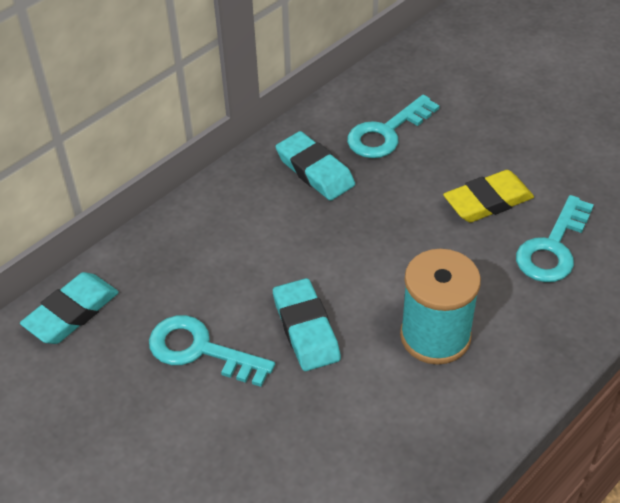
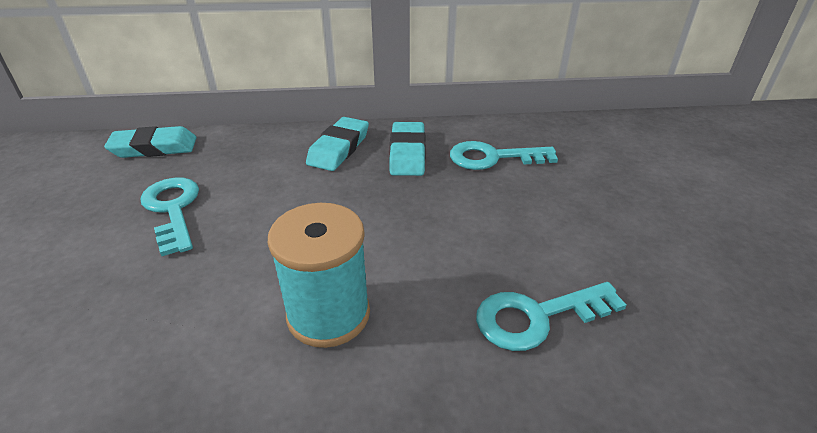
camera: 40 degrees right, 10 degrees down
turquoise eraser [273,278,341,371] -> turquoise eraser moved to [306,117,369,171]
yellow eraser [443,170,534,222] -> none

